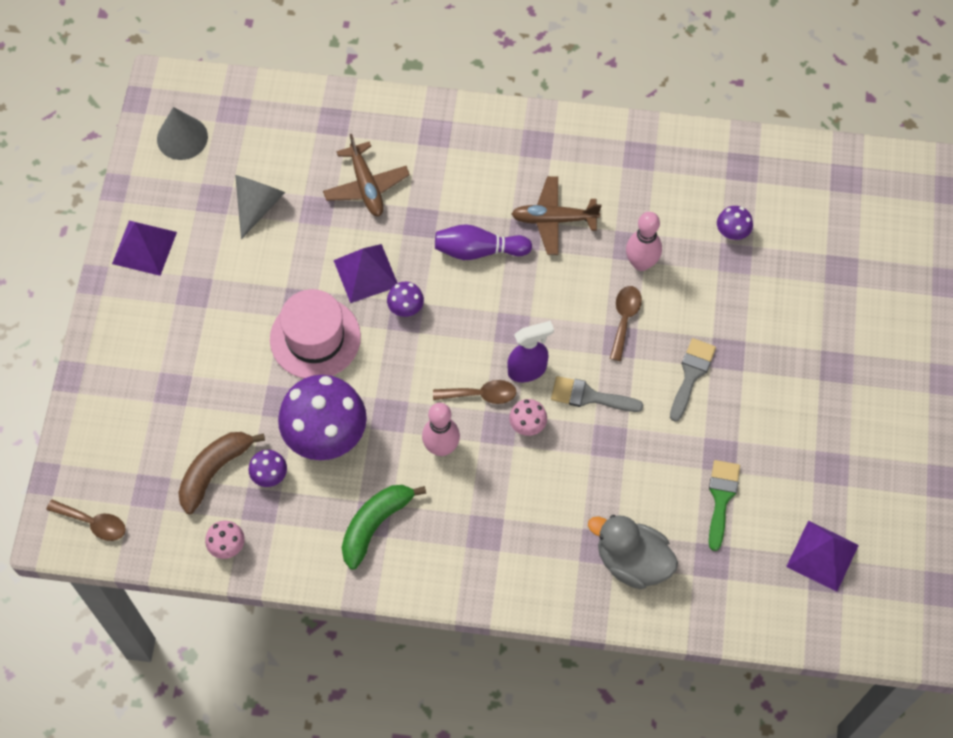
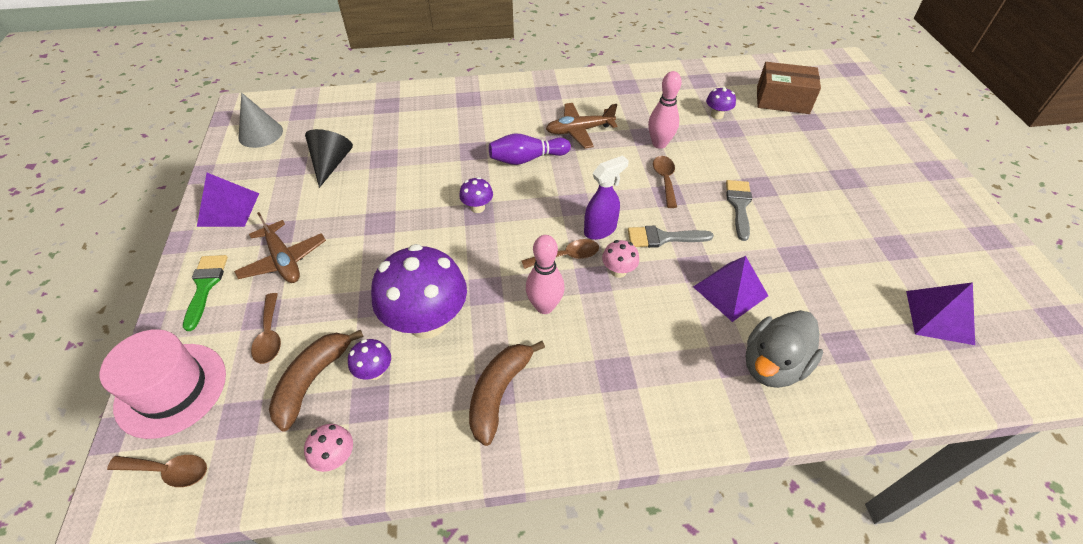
camera: 15 degrees left, 15 degrees down
grey cone [235,175,285,239] -> black cone [305,129,353,188]
pink hat [270,289,361,378] -> pink hat moved to [100,329,226,439]
brown plane [323,134,410,216] -> brown plane moved to [234,212,326,283]
purple pyramid [334,244,397,303] -> purple pyramid moved to [693,256,768,322]
green banana [342,485,426,570] -> brown banana [469,341,545,446]
grey duck [588,515,678,589] -> grey duck turned 60 degrees counterclockwise [746,310,823,388]
green brush [709,460,740,551] -> green brush moved to [183,255,228,331]
none -> brown spoon [251,293,281,364]
none -> brown box [757,62,821,114]

